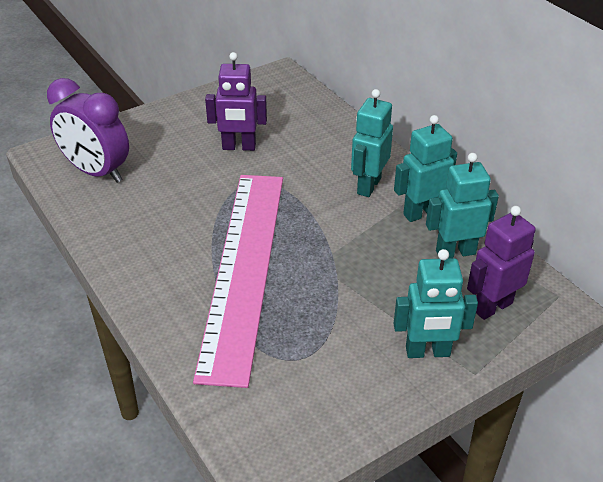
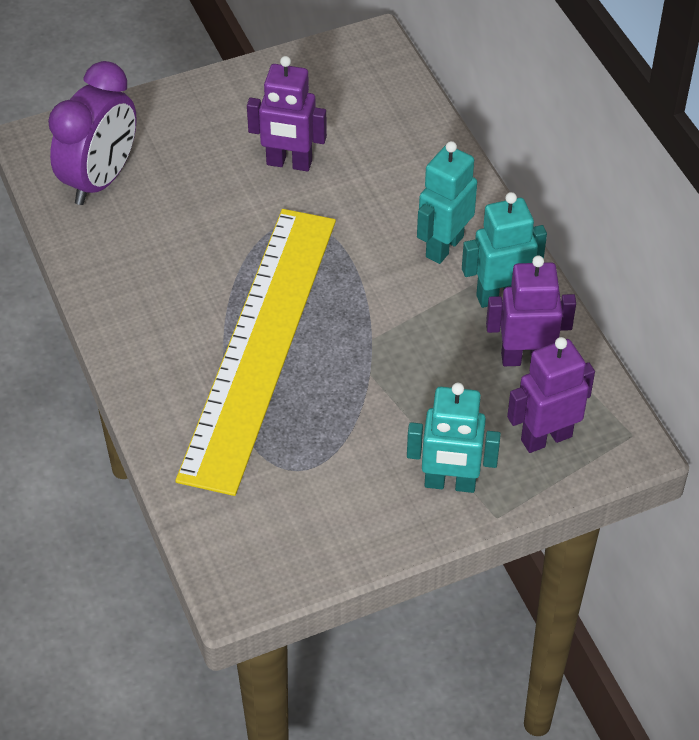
camera: 10 degrees right, 10 degrees up
purple clock [47,78,129,183] -> purple clock turned 105 degrees counterclockwise [48,61,137,205]
pink ruler [193,175,283,388] -> yellow ruler [175,209,336,496]
turquoise robot [426,153,499,258] -> purple robot [486,256,576,366]

